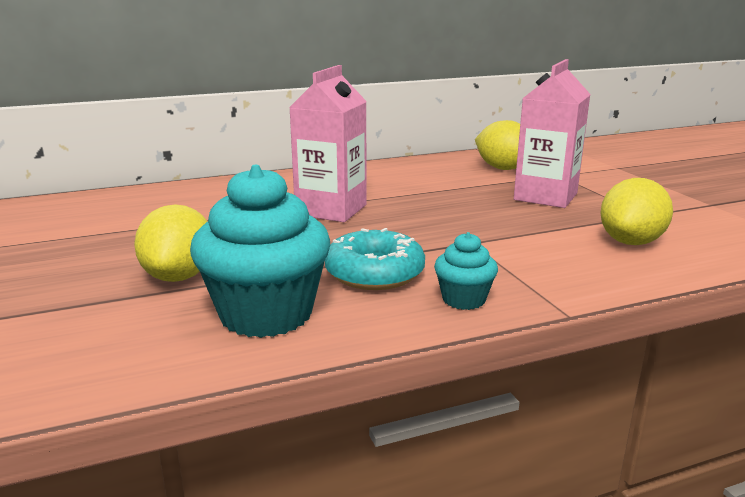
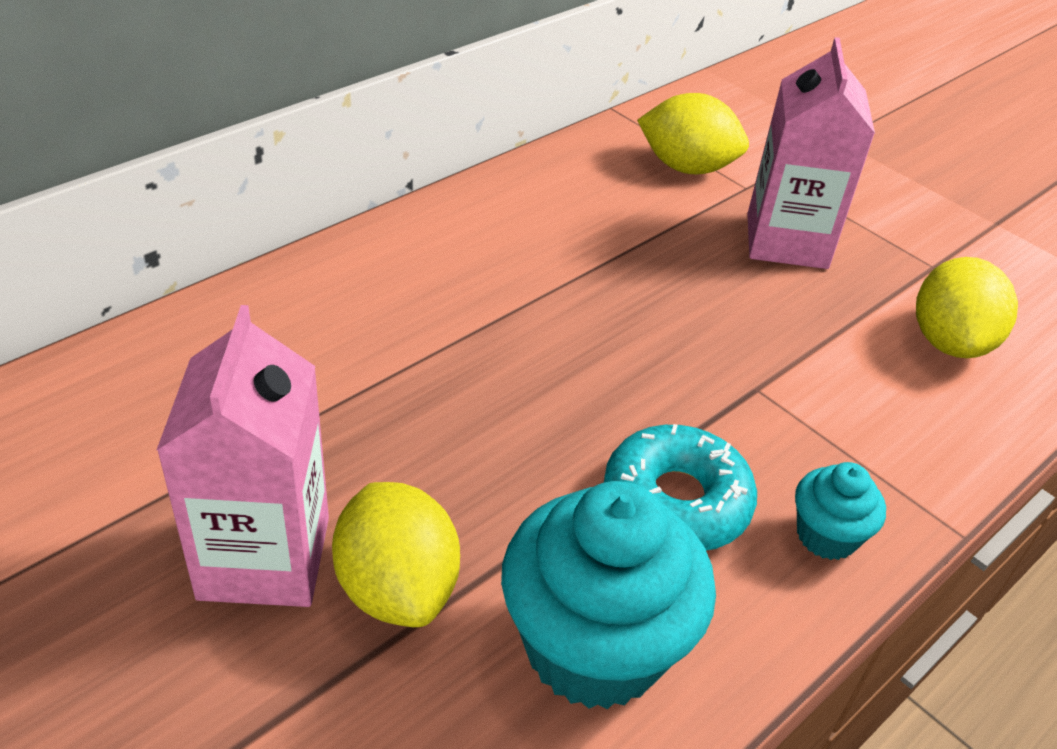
camera: 25 degrees left, 20 degrees up
pink carton [289,65,367,222] -> pink carton moved to [156,305,329,607]

